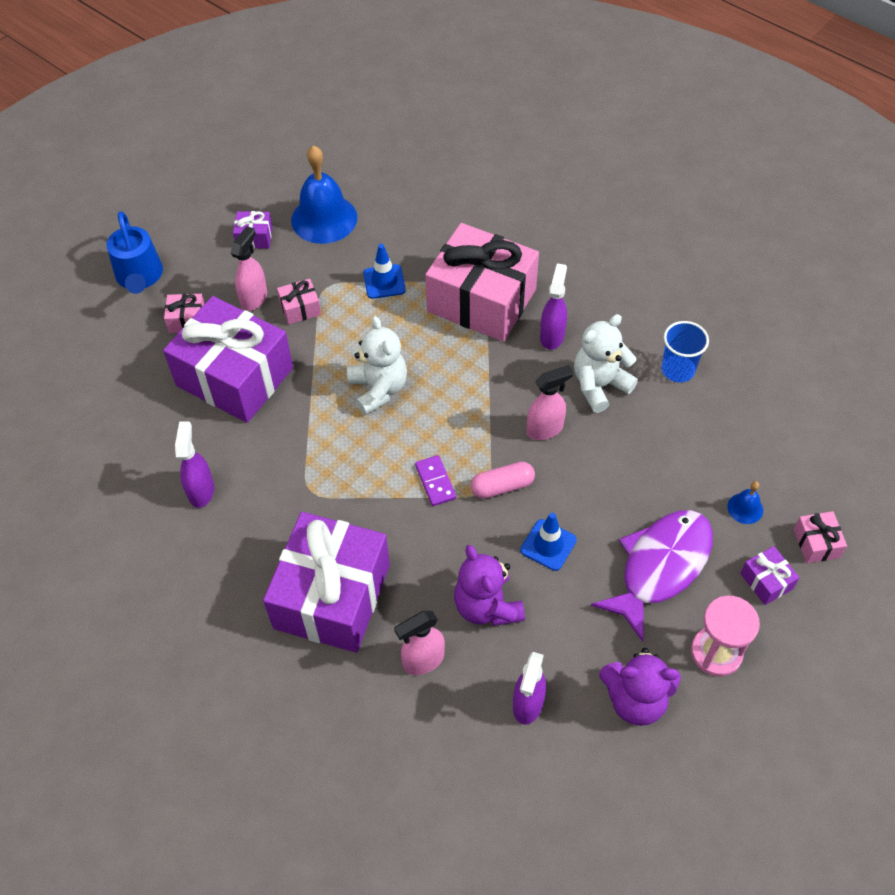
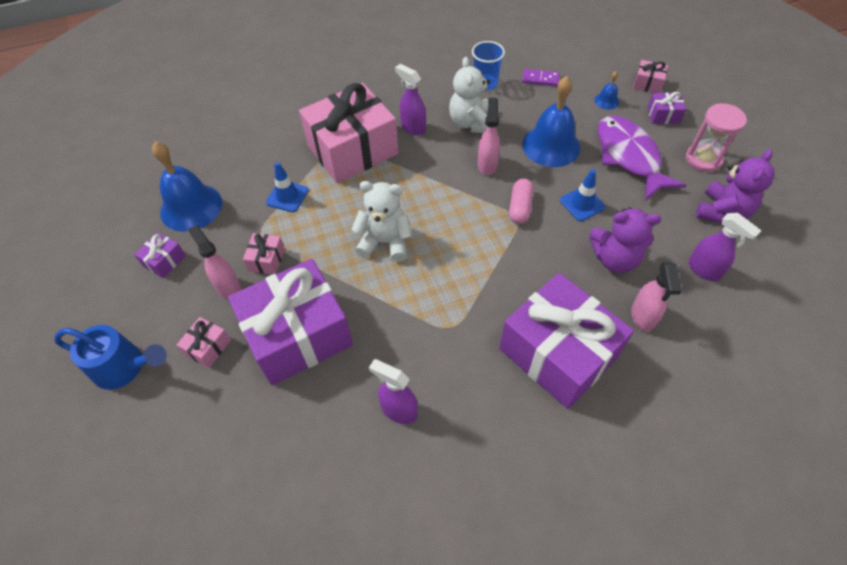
camera: 60 degrees left, 0 degrees up
purple domino [415,455,456,506] -> purple domino moved to [522,69,559,86]
none -> blue bell [522,76,580,167]

